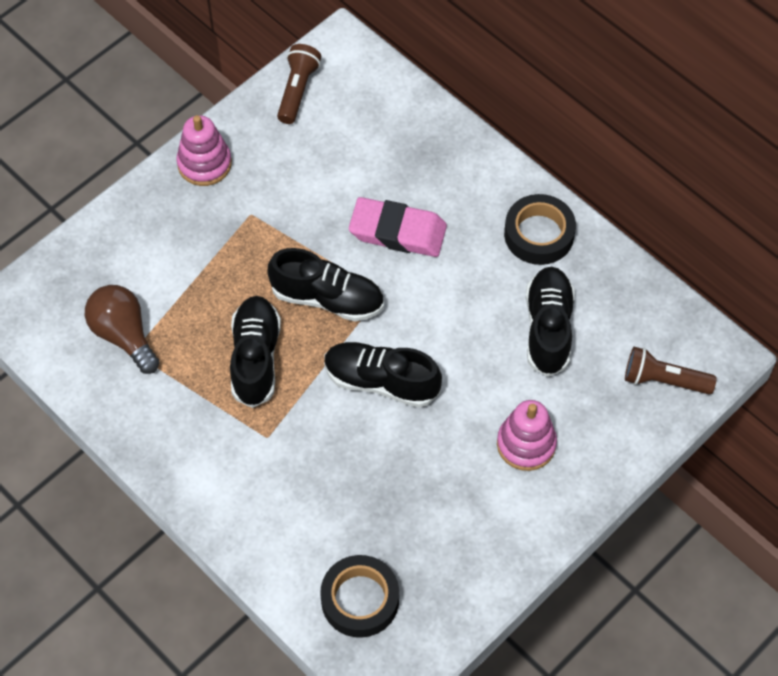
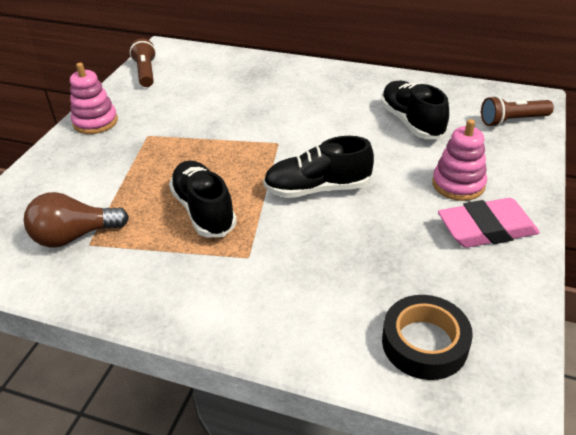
camera: 25 degrees left, 20 degrees down
brown light bulb [85,285,160,374] -> brown light bulb turned 45 degrees counterclockwise [24,192,129,247]
black shoe [267,248,384,321] -> none
pink eraser [349,197,447,257] -> pink eraser moved to [438,198,540,248]
black tape [504,194,576,265] -> none

